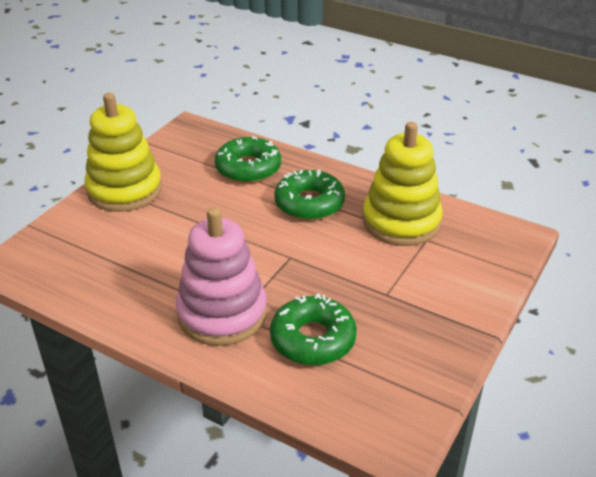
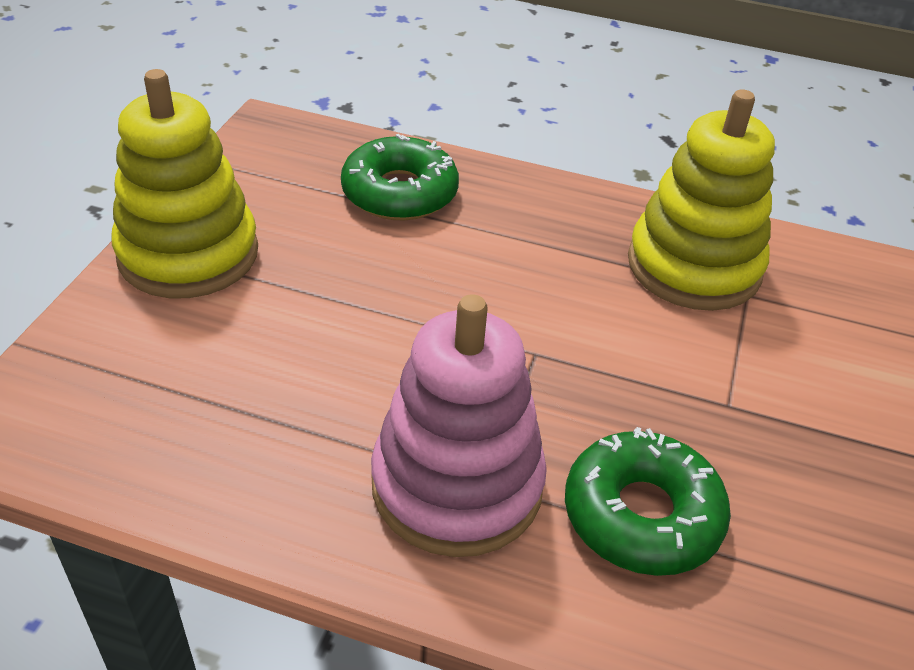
camera: 15 degrees left, 5 degrees up
green donut [274,169,345,220] -> none

